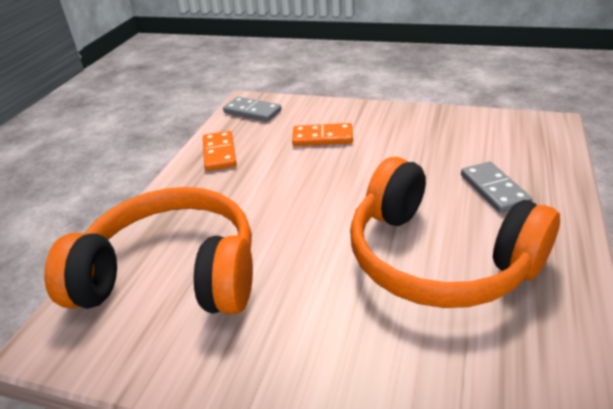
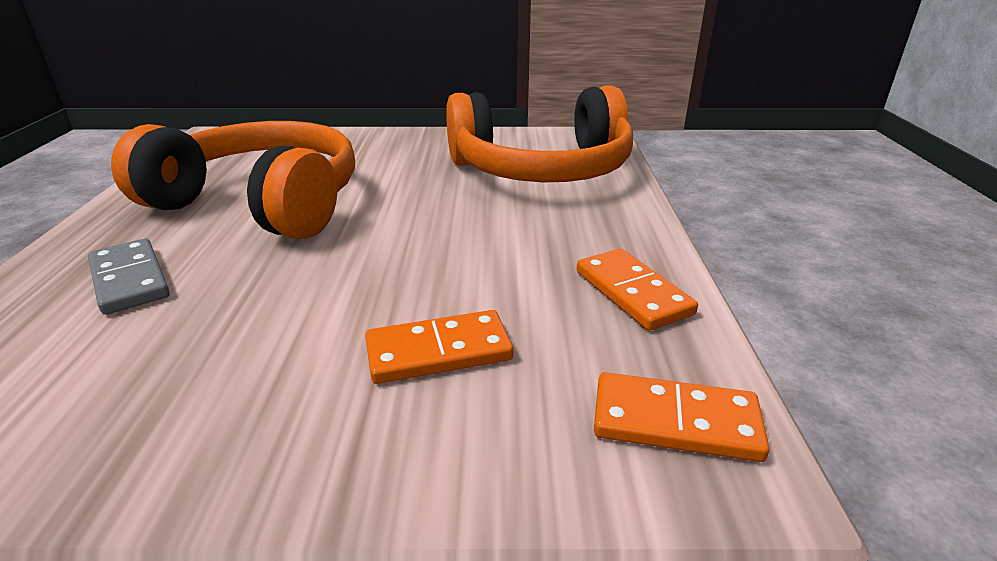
camera: 160 degrees right, 5 degrees down
grey domino [223,97,282,122] -> orange domino [594,372,770,462]

